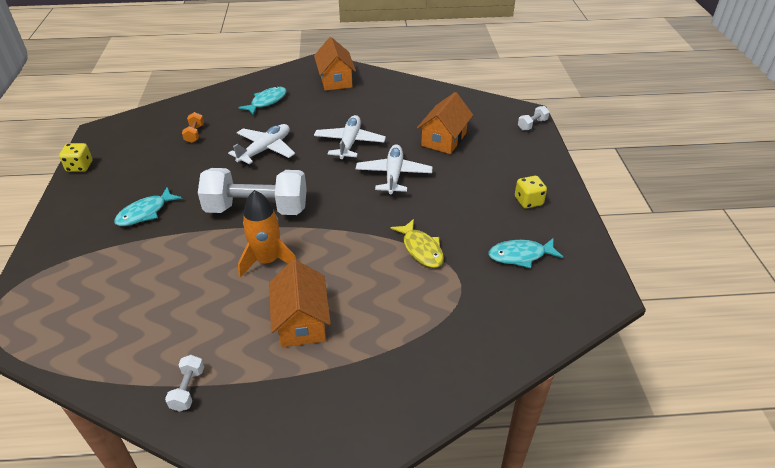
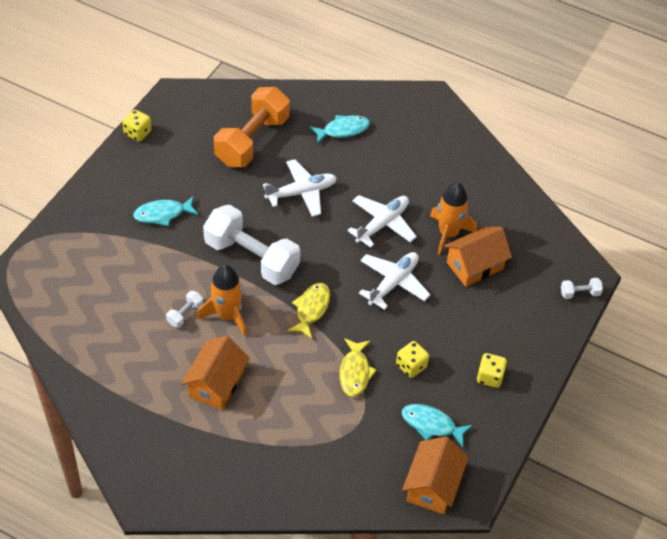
camera: 30 degrees right, 10 degrees up
white dumbbell [165,355,204,412] -> white dumbbell moved to [166,291,203,328]
orange dumbbell [182,112,204,143] -> orange dumbbell [214,87,290,167], size x2.49
orange house [314,37,356,91] -> orange house moved to [402,437,468,514]
none -> yellow fish [288,283,330,339]
none -> yellow dice [396,341,429,378]
none -> orange rocket [430,182,477,255]

